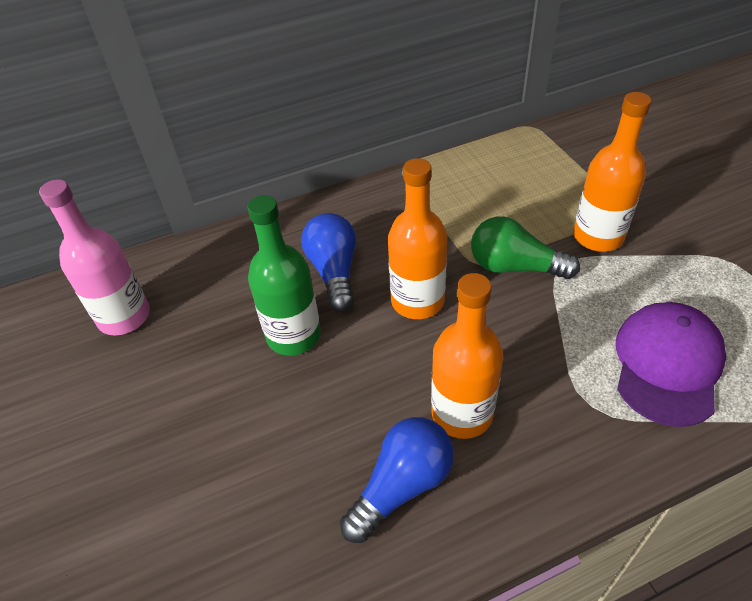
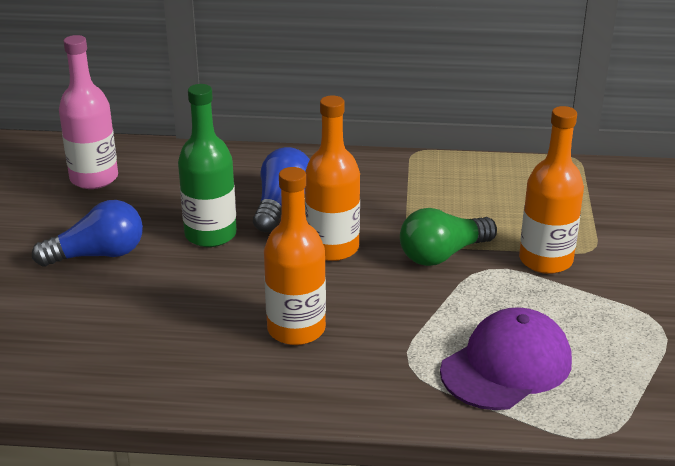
camera: 25 degrees right, 15 degrees down
blue light bulb [340,417,454,543] -> blue light bulb moved to [32,200,143,266]
green light bulb [471,216,580,279] -> green light bulb turned 75 degrees counterclockwise [400,208,497,266]

